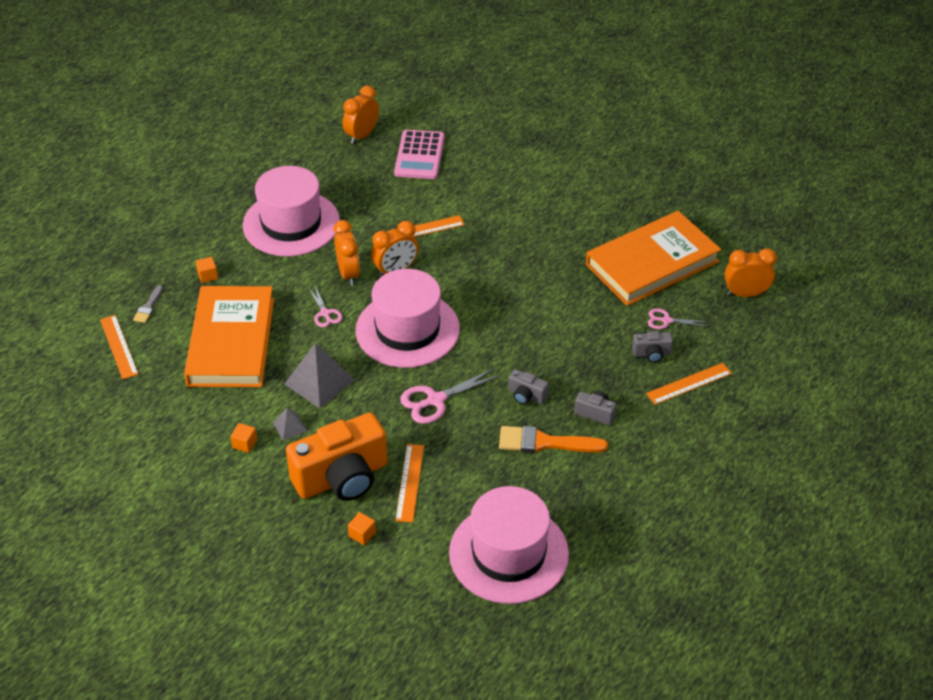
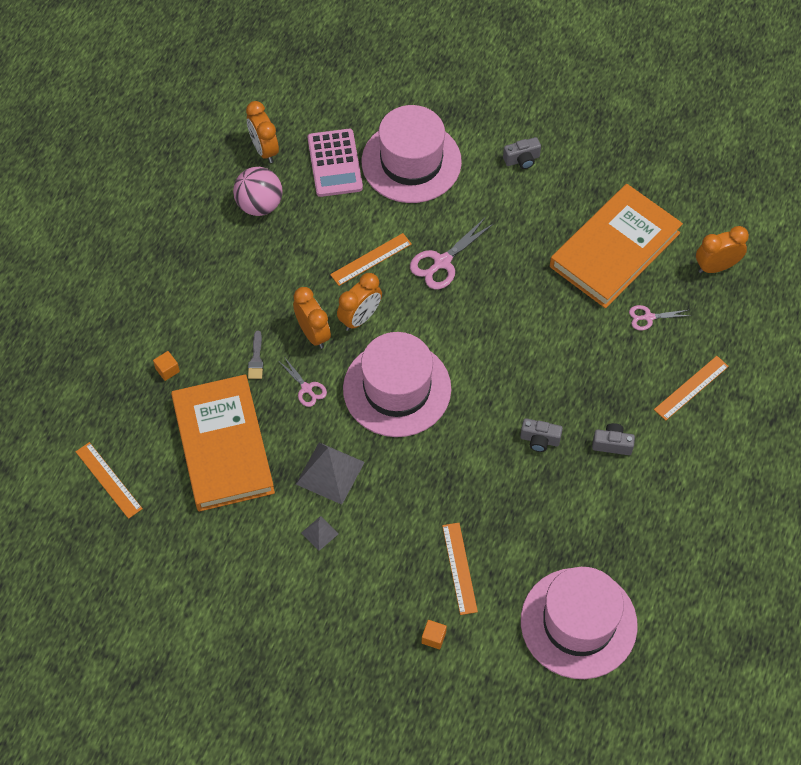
camera: 15 degrees left, 15 degrees up
grey brush [133,285,163,323] -> grey brush moved to [248,331,263,379]
orange cube [230,423,257,453] -> none
pink hat [243,166,340,256] -> pink hat moved to [362,105,462,203]
orange camera [286,412,388,501] -> none
orange clock [343,86,379,144] -> orange clock turned 45 degrees counterclockwise [246,101,279,163]
pink scissors [400,368,501,424] -> pink scissors moved to [410,217,493,289]
orange brush [499,426,608,453] -> none
grey camera [632,331,673,363] -> grey camera moved to [503,137,541,169]
none -> pink ball [233,167,282,216]

